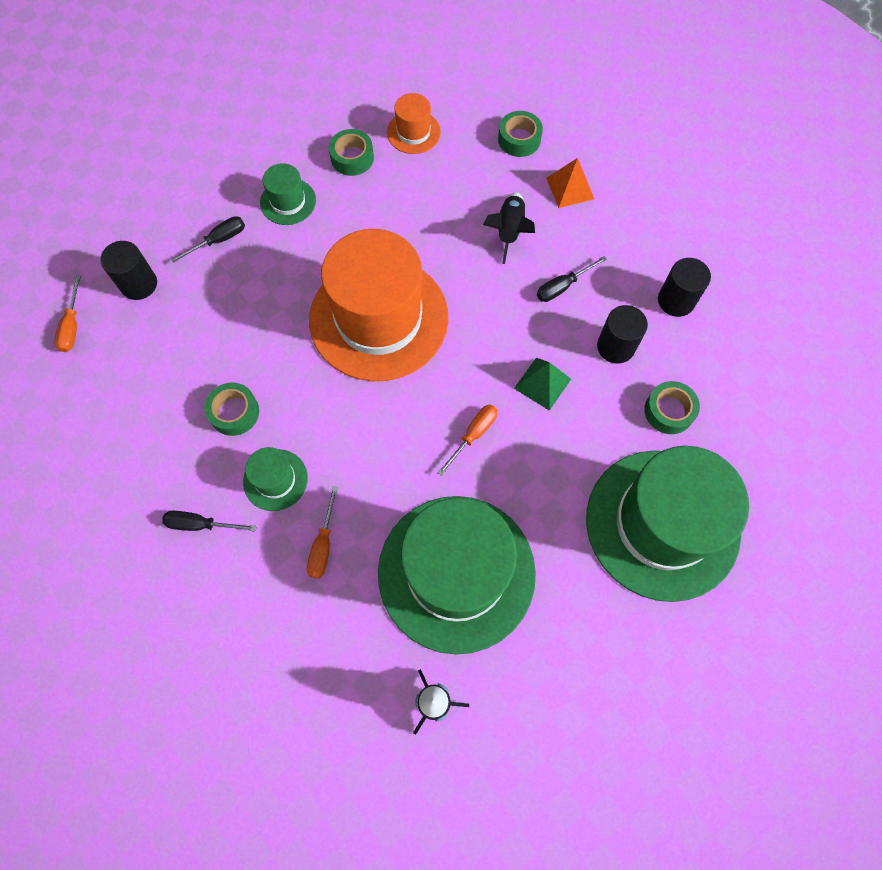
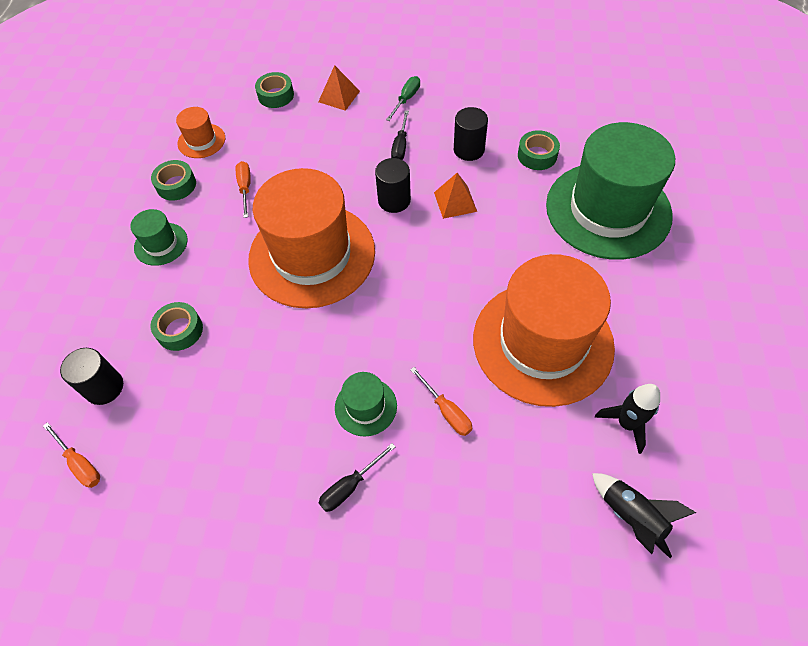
camera: 45 degrees left, 10 degrees down
black screwdriver [170,216,245,263] -> none
green tape [204,383,259,436] -> green tape moved to [150,302,203,351]
green hat [378,496,536,655] -> orange hat [473,254,615,407]
orange screwdriver [437,405,497,476] -> orange screwdriver moved to [236,161,251,218]
black rocket [483,192,535,264] -> black rocket moved to [592,473,696,558]
green pyramid [514,358,571,411] -> orange pyramid [434,173,477,219]
black cylinder [658,258,711,317] -> black cylinder moved to [375,158,411,213]
none -> green screwdriver [386,76,420,121]

